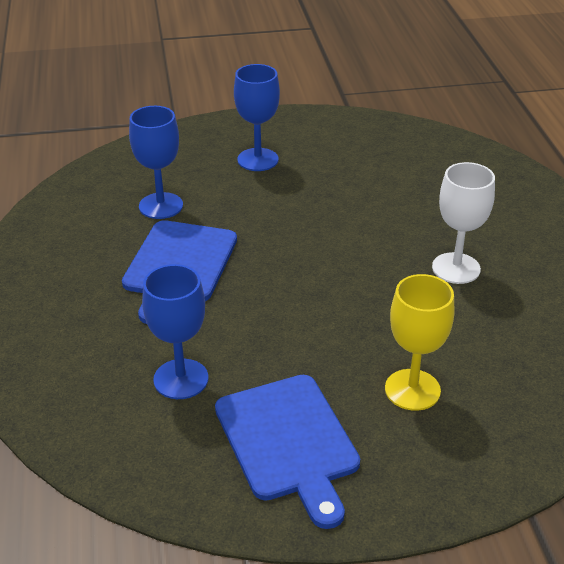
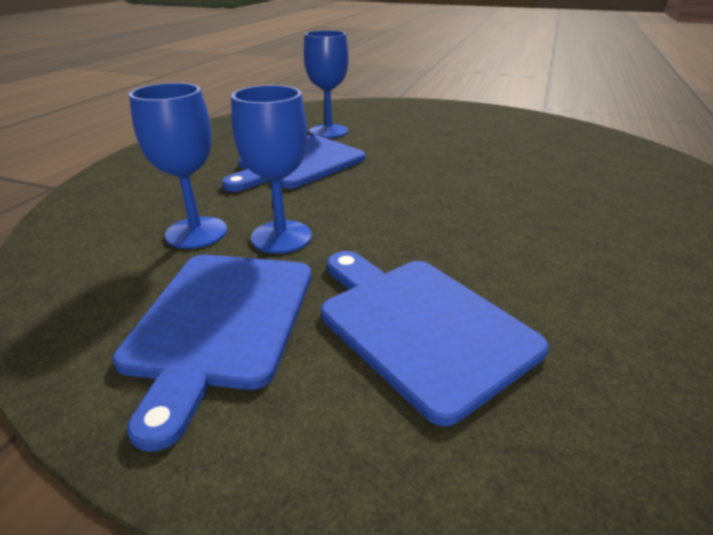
camera: 30 degrees right, 5 degrees down
blue goblet [234,64,280,171] -> blue goblet moved to [231,85,312,254]
yellow goblet [385,274,454,411] -> blue cutting board [321,251,548,426]
white goblet [432,162,495,284] -> none

